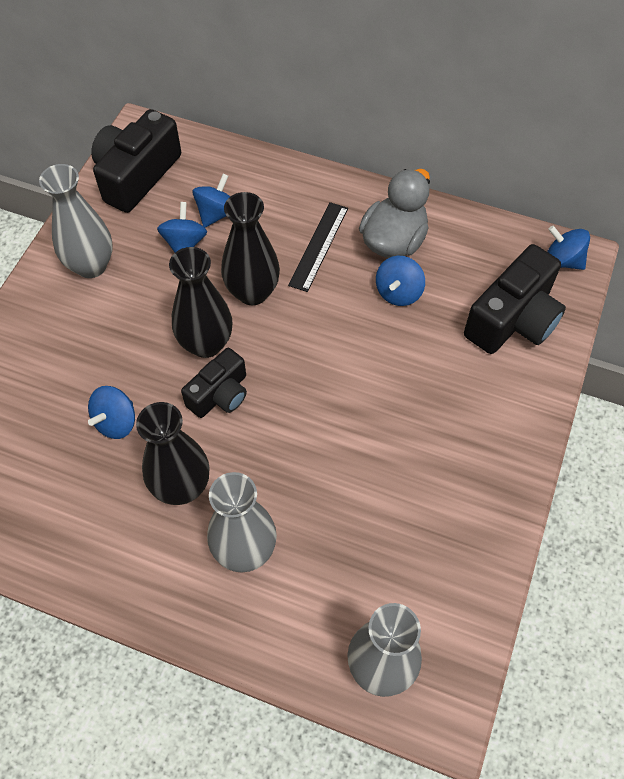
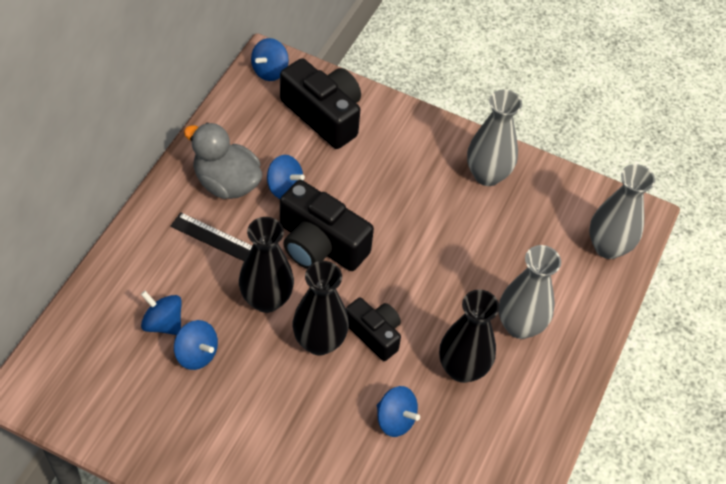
camera: 90 degrees left, 5 degrees down
grey vase [39,164,113,278] -> grey vase moved to [467,90,522,186]
black camera [91,109,181,213] -> black camera moved to [280,180,374,271]
blue spinning top [157,202,207,253] -> blue spinning top turned 150 degrees counterclockwise [174,320,218,370]

